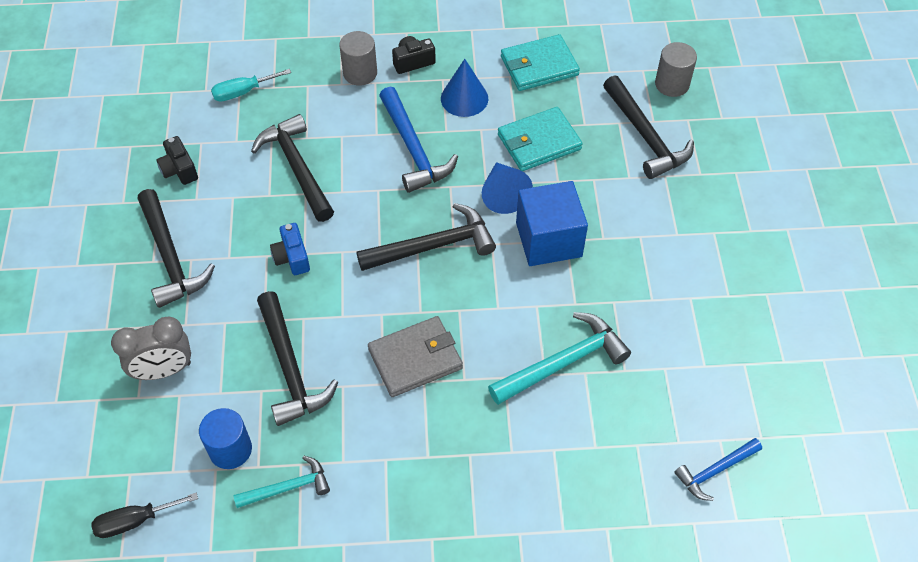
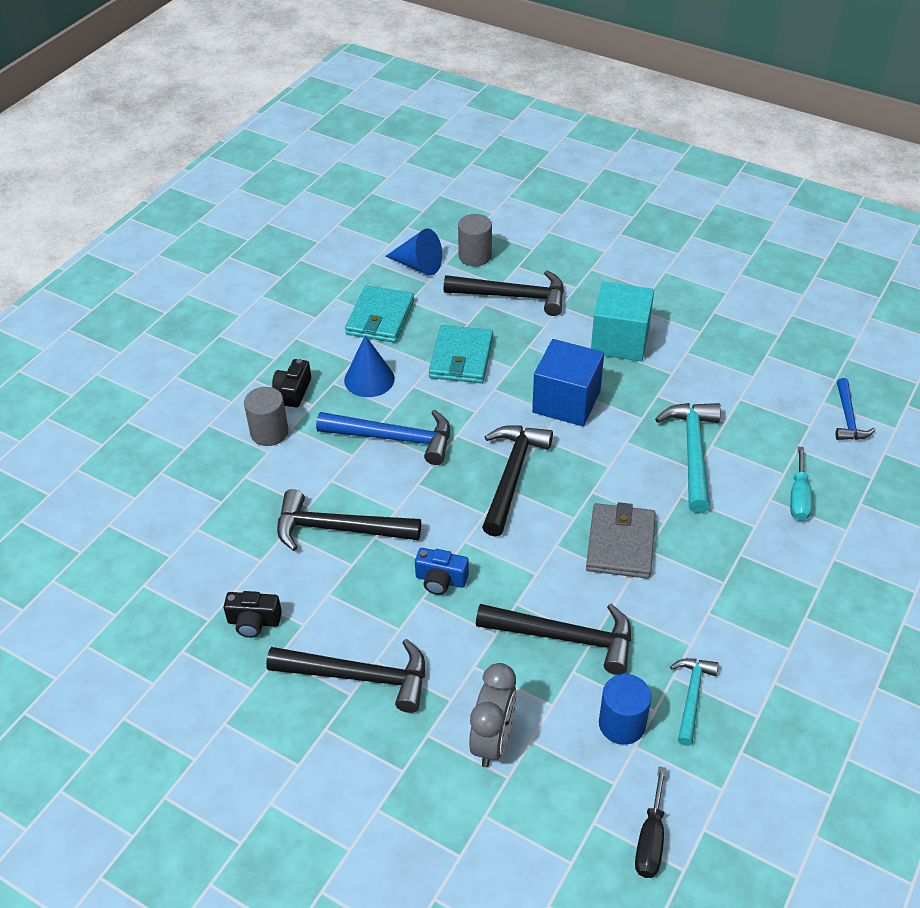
camera: 55 degrees left, 10 degrees down
turquoise screwdriver [211,69,291,102] -> turquoise screwdriver moved to [790,446,812,521]
blue cone [482,162,533,214] -> blue cone moved to [386,229,442,276]
none -> turquoise cube [591,282,654,361]

